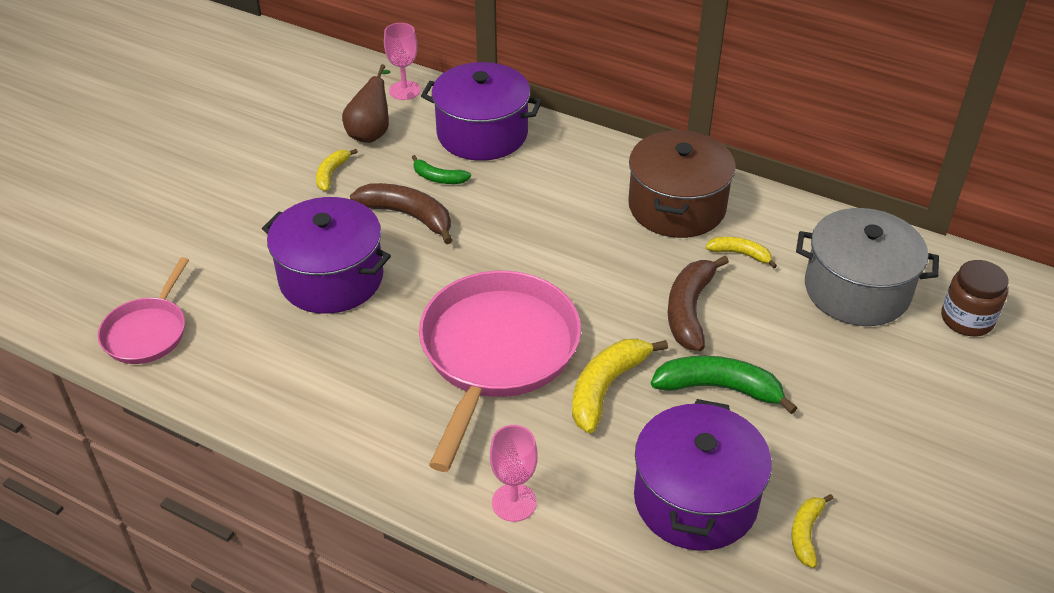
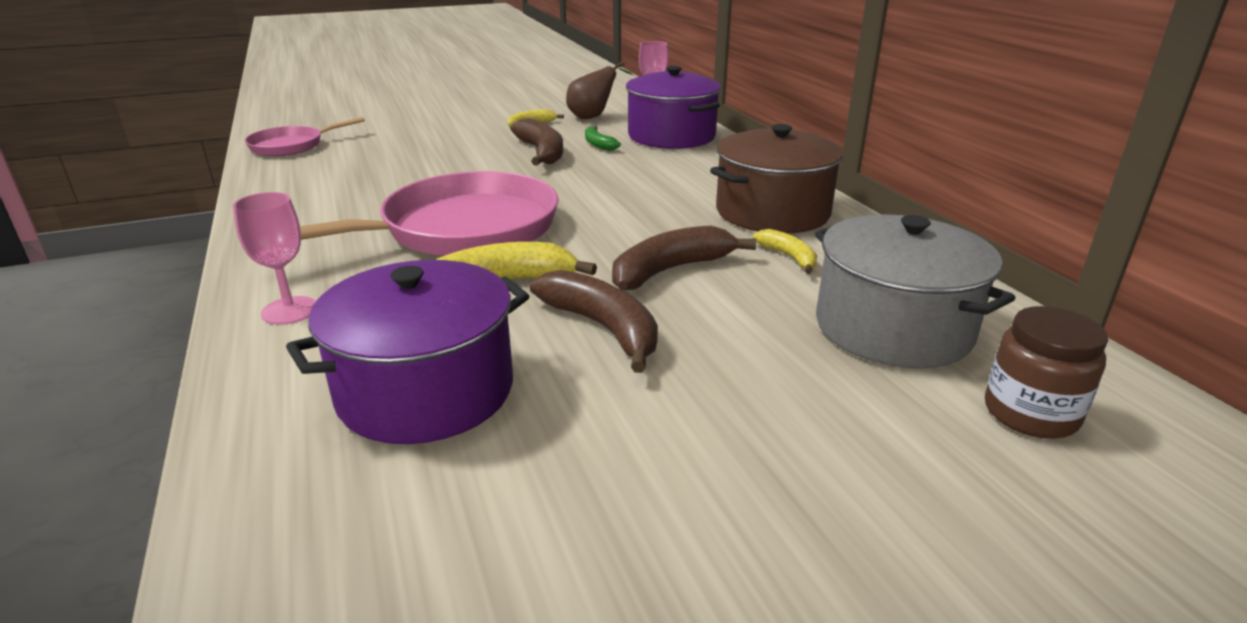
camera: 40 degrees right, 15 degrees down
purple pot [262,197,391,314] -> none
green banana [651,356,797,414] -> brown banana [530,270,658,373]
yellow banana [792,494,833,568] -> none

